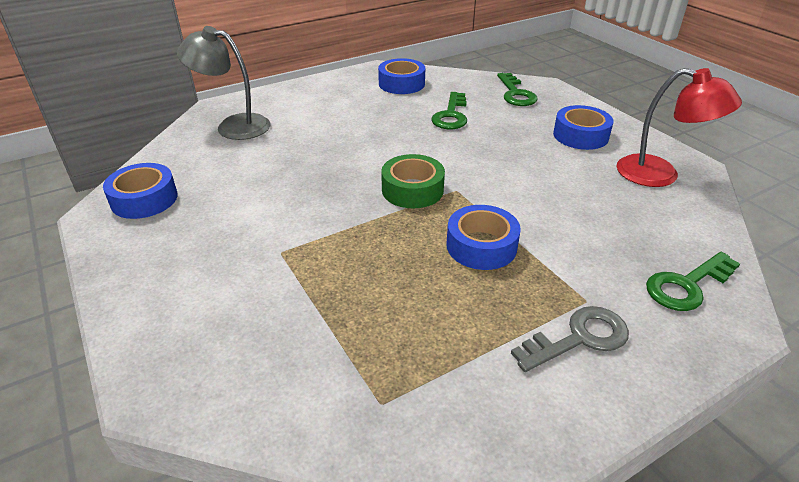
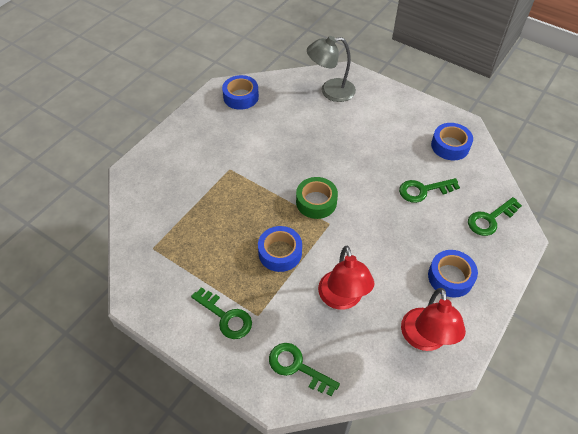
camera: 65 degrees right, 15 degrees up
grey lamp [177,26,271,140] -> grey lamp turned 90 degrees counterclockwise [307,36,356,102]
grey key [511,306,629,372] -> green key [191,287,252,339]
none -> red lamp [318,246,374,310]

